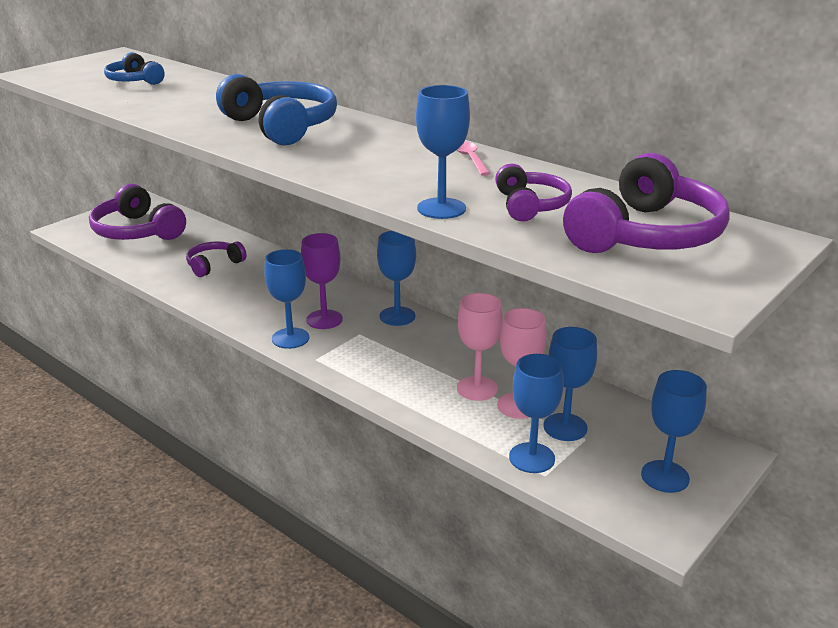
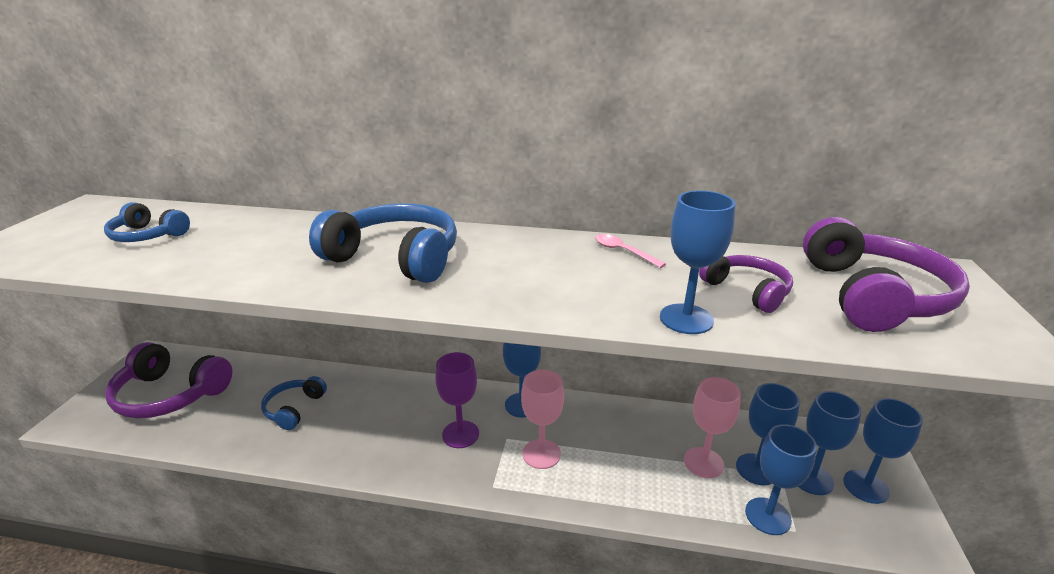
camera: 30 degrees left, 0 degrees up
purple headphones [186,241,247,277] -> blue headphones [261,376,327,430]
blue goblet [264,249,310,349] -> blue goblet moved to [798,391,862,495]
pink goblet [457,293,503,401] -> pink goblet moved to [521,369,564,469]

